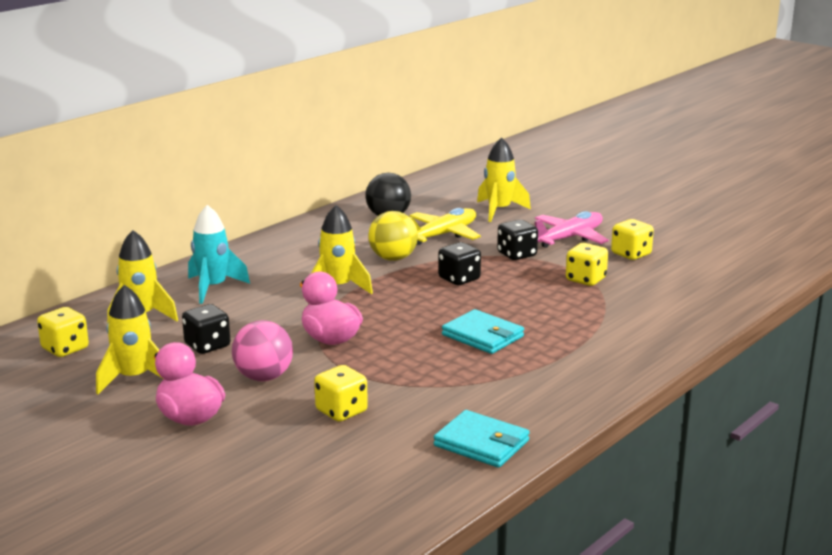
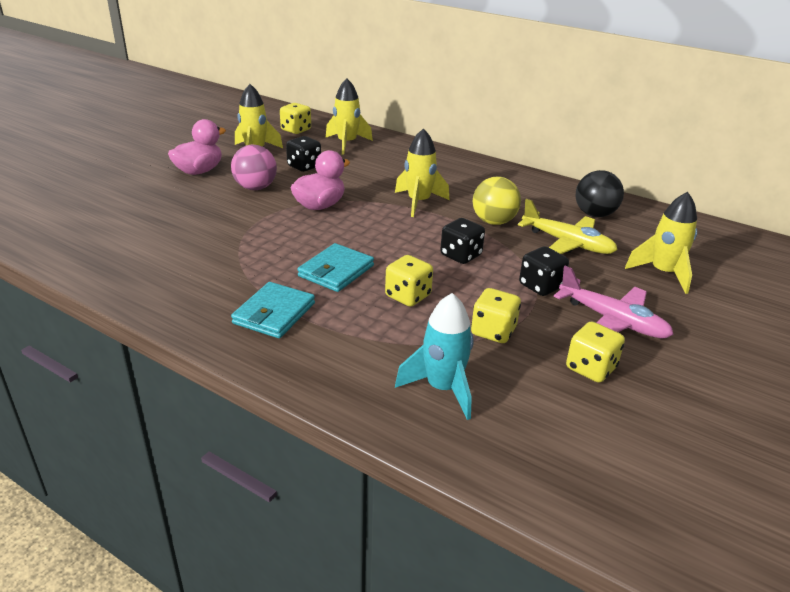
camera: 80 degrees right, 10 degrees up
turquoise rocket [188,205,250,304] -> turquoise rocket moved to [395,293,474,420]
yellow dice [314,365,368,422] -> yellow dice moved to [385,255,433,307]
turquoise wallet [434,410,530,468] -> turquoise wallet moved to [231,282,315,338]

